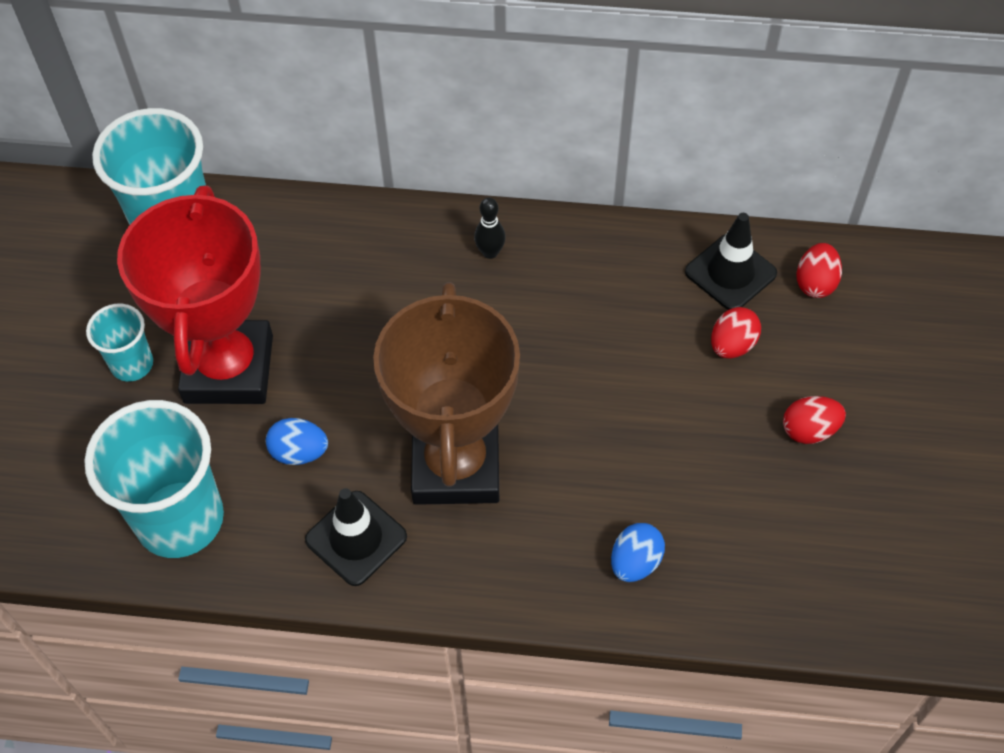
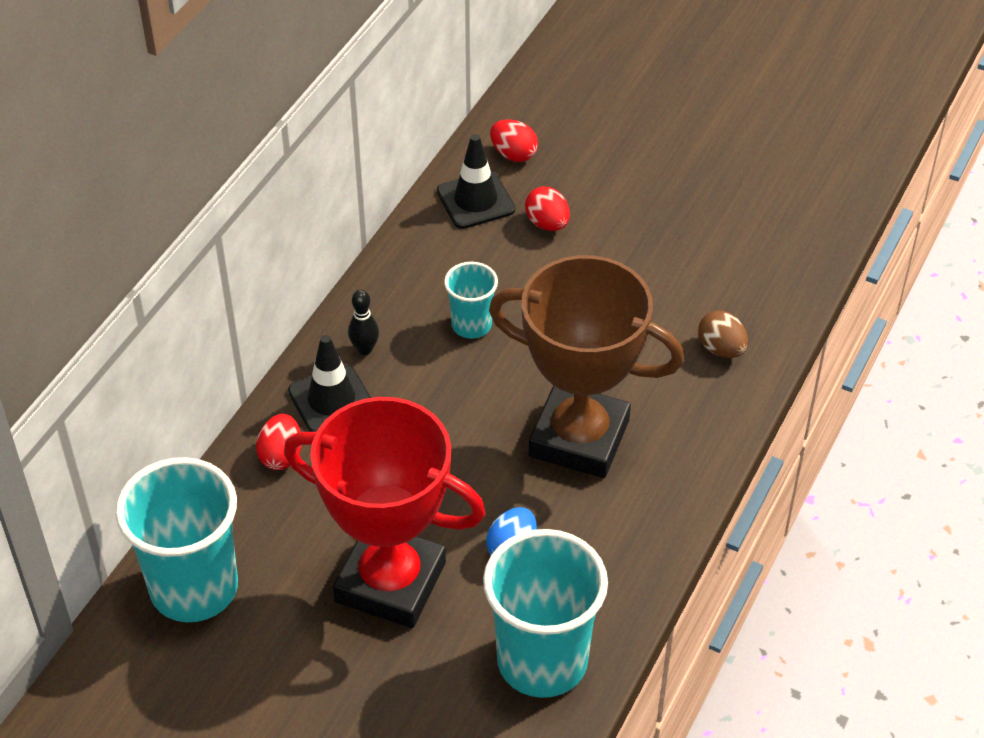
camera: 70 degrees left, 10 degrees down
turquoise cup [86,304,153,382] -> turquoise cup moved to [444,262,498,339]
black traffic cone [305,488,407,586] -> black traffic cone moved to [288,335,371,432]
blue egg [611,523,665,582] -> brown egg [698,311,748,358]
red egg [783,396,846,444] -> red egg moved to [256,414,302,470]

